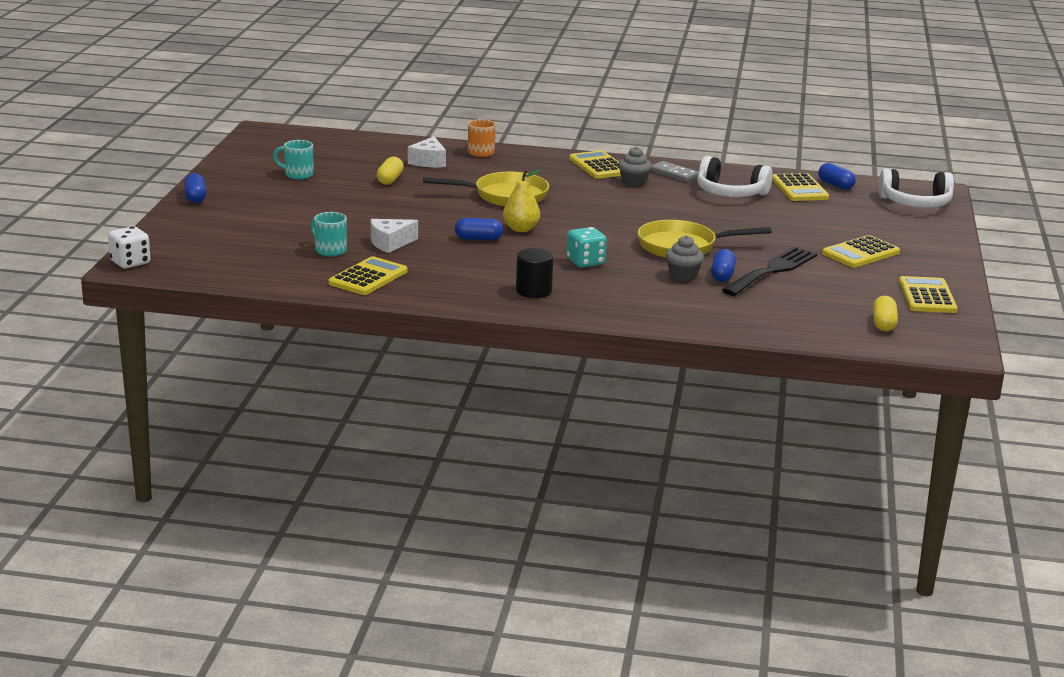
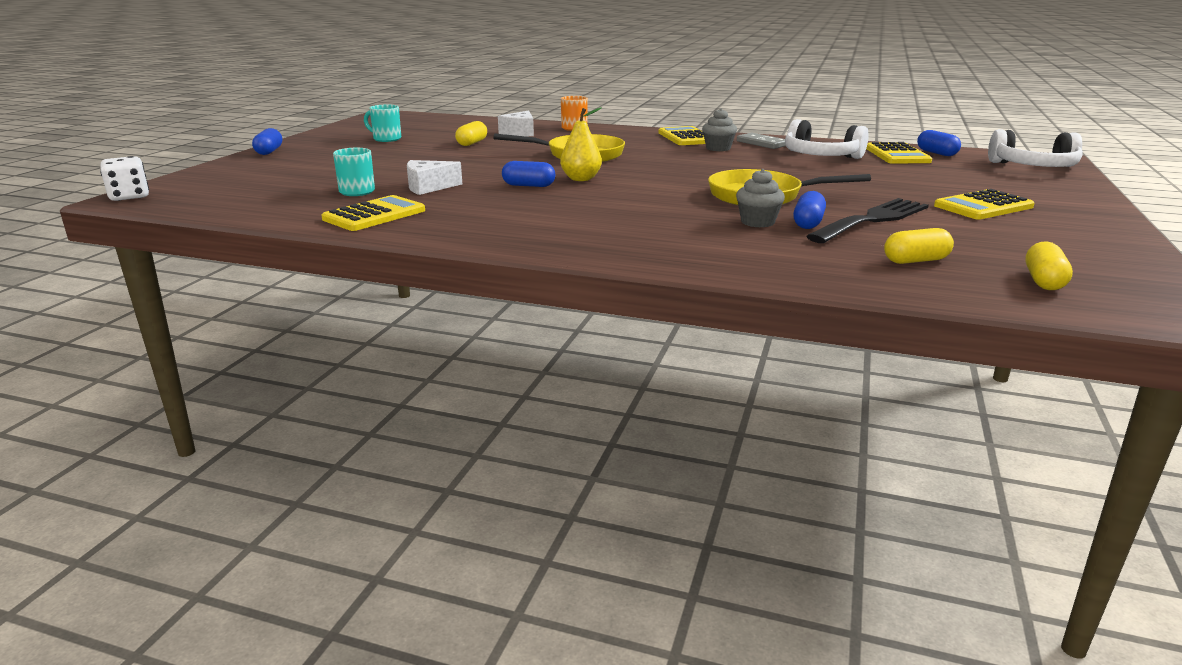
camera: 10 degrees right, 0 degrees up
black cylinder [516,248,554,298] -> none
turquoise dice [567,227,607,268] -> none
yellow calculator [899,276,958,313] -> none
none -> yellow capsule [884,228,954,264]

